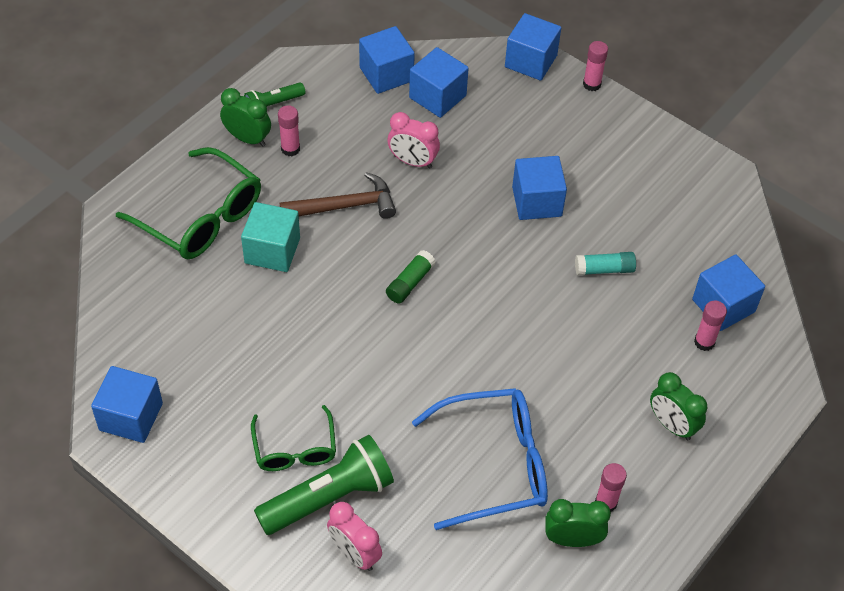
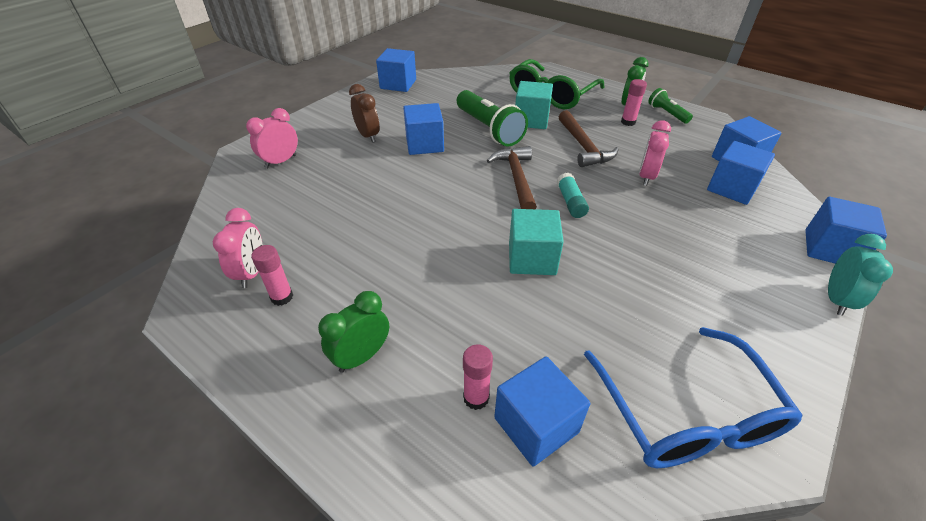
camera: 90 degrees right, 10 degrees down
green glasses [251,405,336,471] -> brown clock [349,84,379,143]
green flashlight [254,435,394,535] -> green flashlight moved to [457,90,528,146]
green glue stick [386,250,436,304] -> brown hammer [487,146,537,209]
blue glasses [412,388,548,530] -> blue glasses moved to [584,327,803,468]
blue cube [512,156,567,220] -> blue cube moved to [403,103,444,155]
green clock [545,499,611,547] -> pink clock [213,208,263,288]
turquoise glue stick [575,252,636,275] -> turquoise glue stick moved to [557,173,589,218]
pink glue stick [583,41,608,91] -> turquoise clock [828,234,893,316]
none -> turquoise cube [509,209,564,275]

